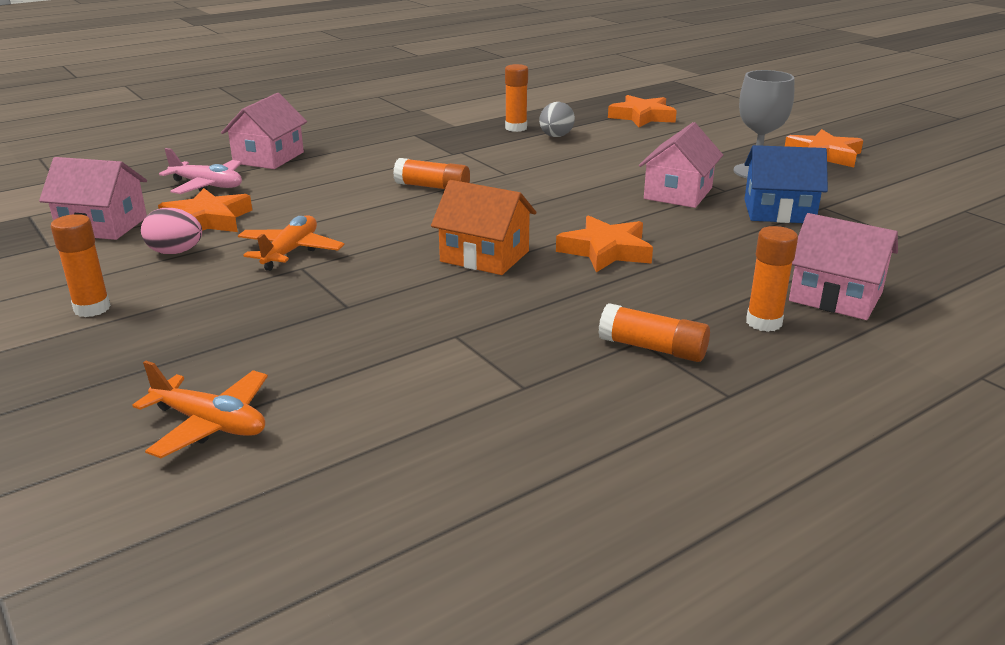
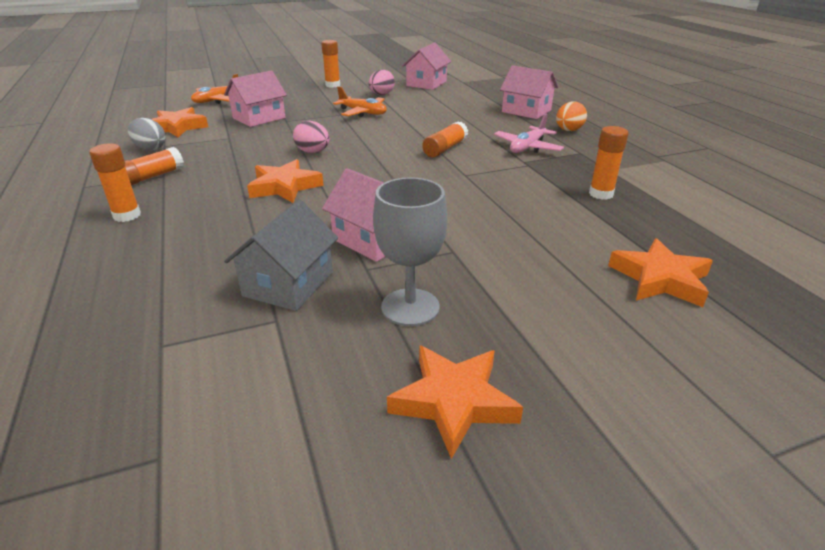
camera: 105 degrees right, 5 degrees up
orange star [158,188,252,232] -> orange star moved to [152,107,208,137]
pink plane [159,148,242,194] -> pink plane moved to [494,114,564,153]
orange house [431,180,536,275] -> pink egg [293,121,330,153]
grey egg [539,102,575,137] -> grey egg moved to [128,118,166,151]
blue house [744,145,828,223] -> grey house [224,200,338,311]
pink house [789,213,898,320] -> pink house moved to [224,70,287,127]
none -> orange egg [556,101,587,131]

